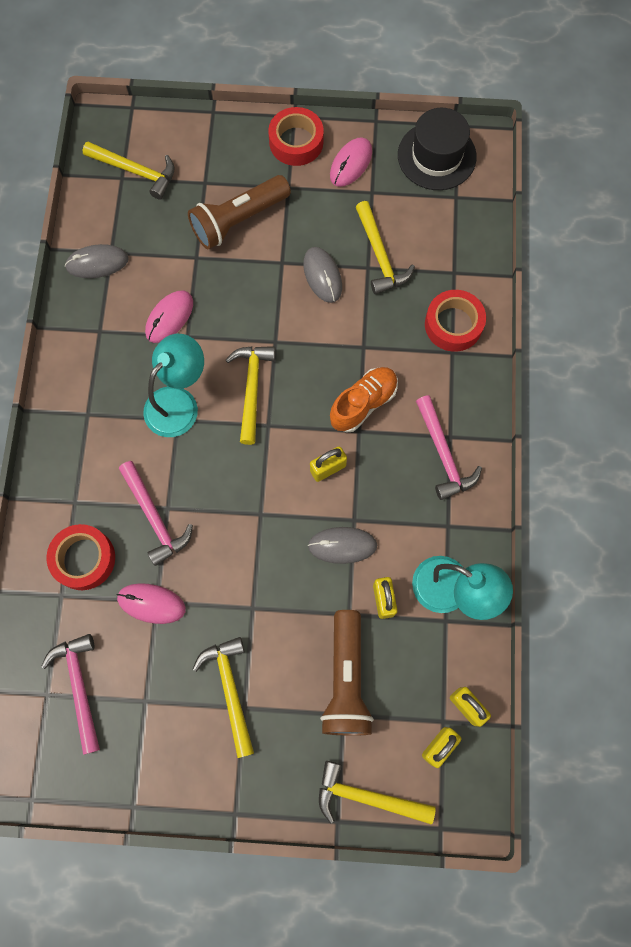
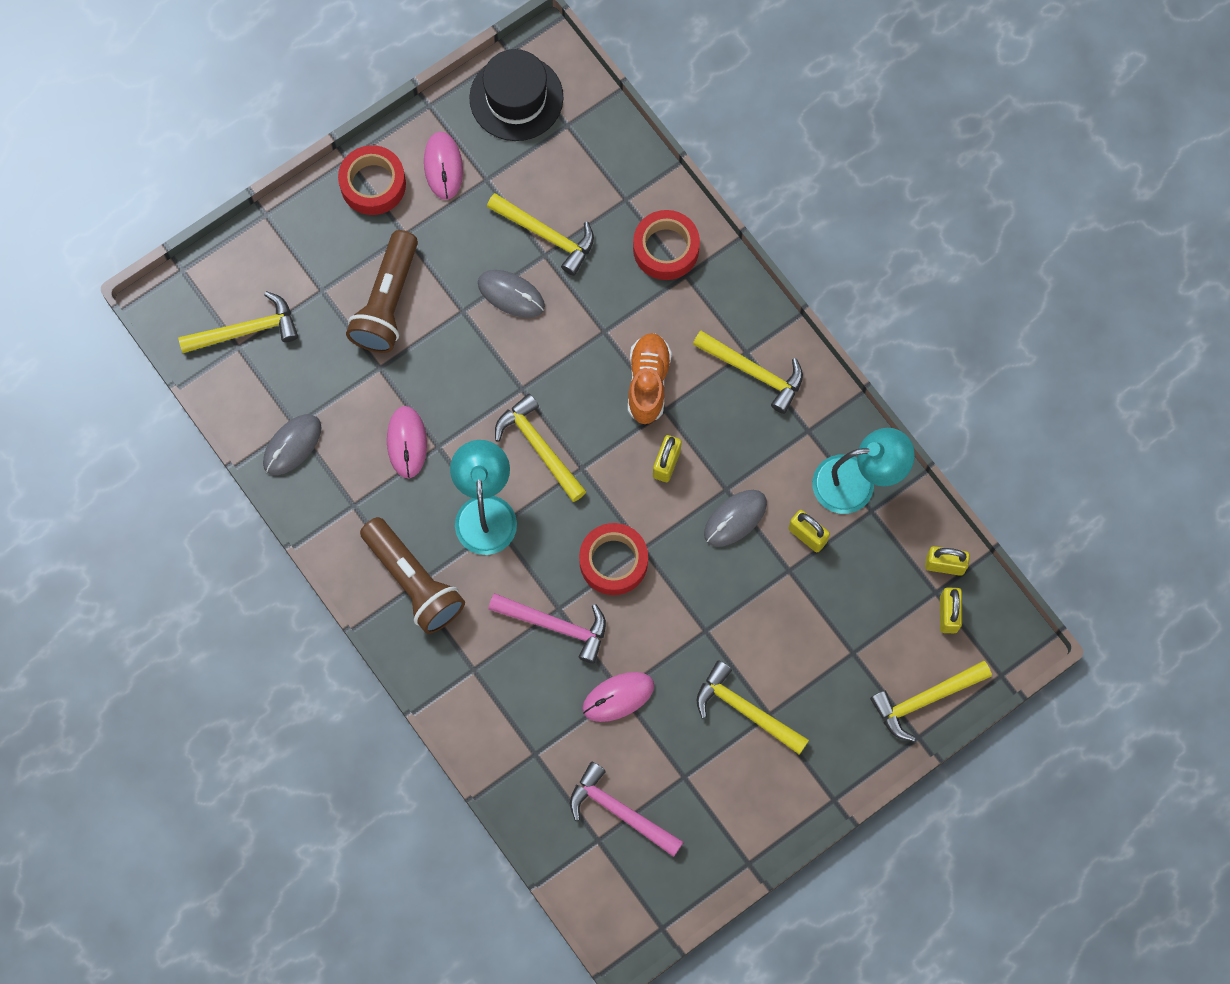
camera: 40 degrees left, 0 degrees up
red tape [46,524,115,590] -> red tape moved to [579,523,648,595]
brown flashlight [320,610,374,736] -> brown flashlight moved to [360,517,465,634]
pink hammer [416,395,482,500] -> yellow hammer [693,331,803,414]

